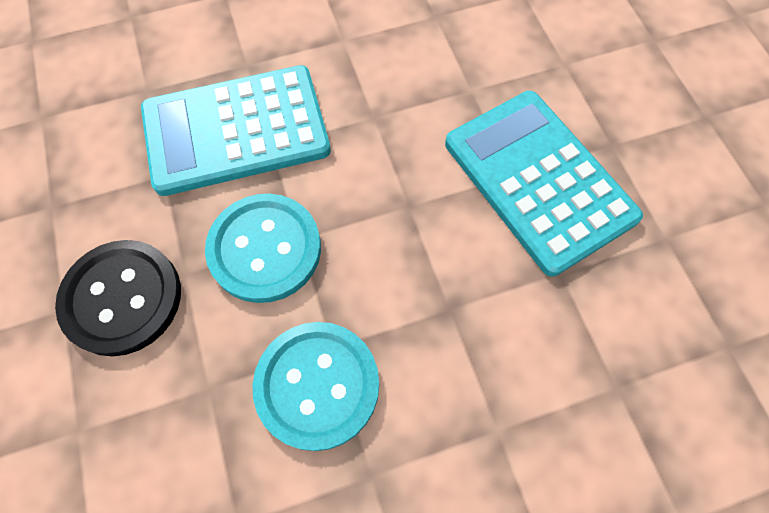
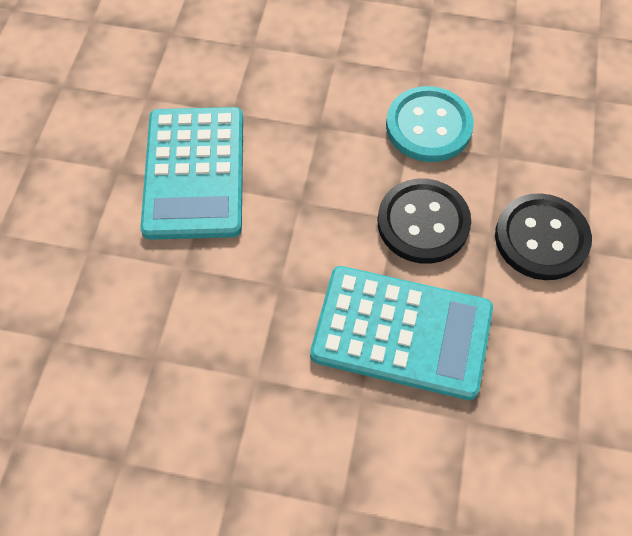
camera: 150 degrees left, 5 degrees down
turquoise button [205,194,321,303] -> black button [378,179,471,264]

